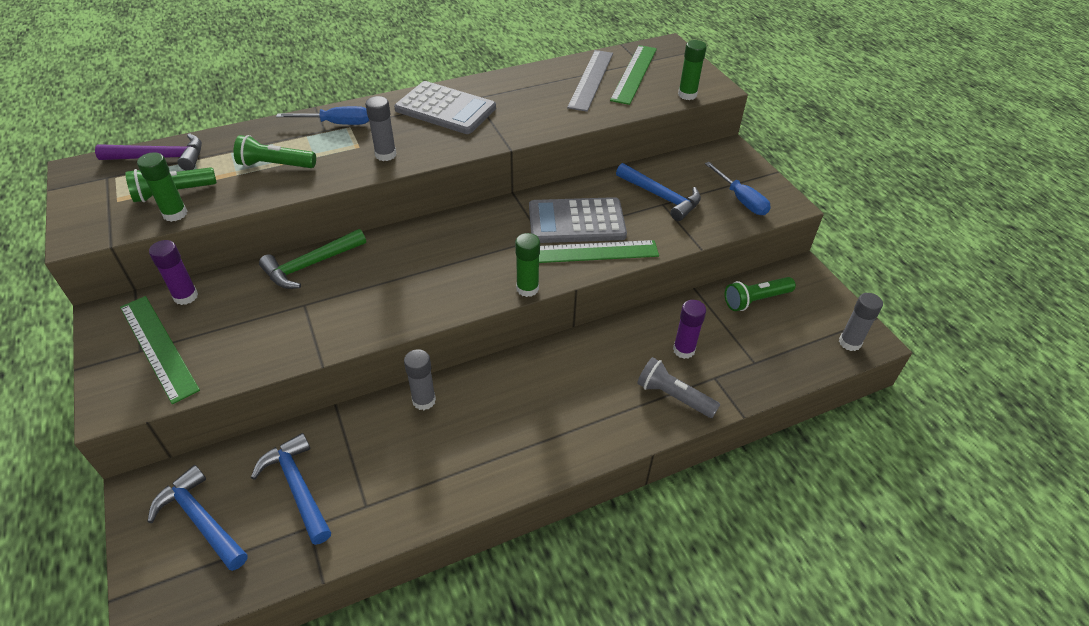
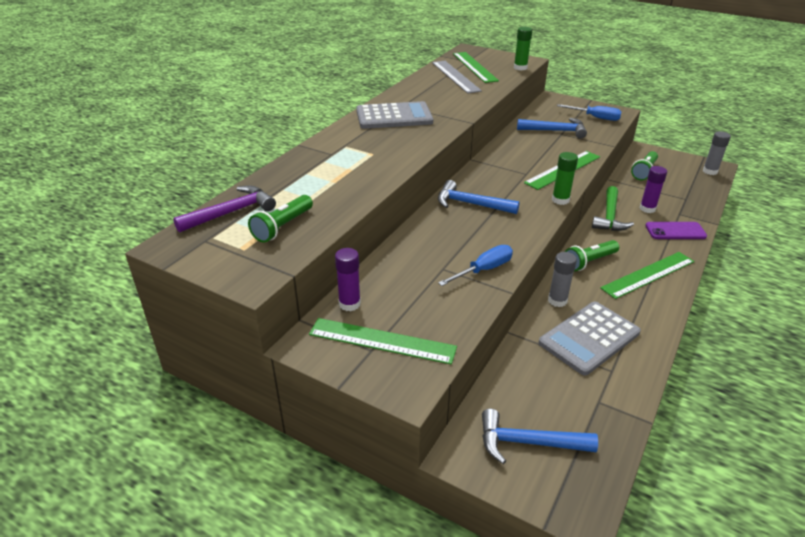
camera: 35 degrees left, 10 degrees down
green glue stick [137,152,188,222] -> none
green flashlight [234,135,316,168] -> green flashlight moved to [565,240,619,271]
blue hammer [251,433,331,545] -> blue hammer moved to [438,180,520,214]
green hammer [259,229,366,289] -> green hammer moved to [592,186,634,231]
blue screwdriver [276,106,369,125] -> blue screwdriver moved to [438,245,513,286]
grey glue stick [365,96,397,161] -> none
grey calculator [529,197,627,243] -> grey calculator moved to [539,302,641,376]
grey flashlight [637,357,720,418] -> purple phone [645,222,707,239]
none -> green ruler [600,252,694,299]

